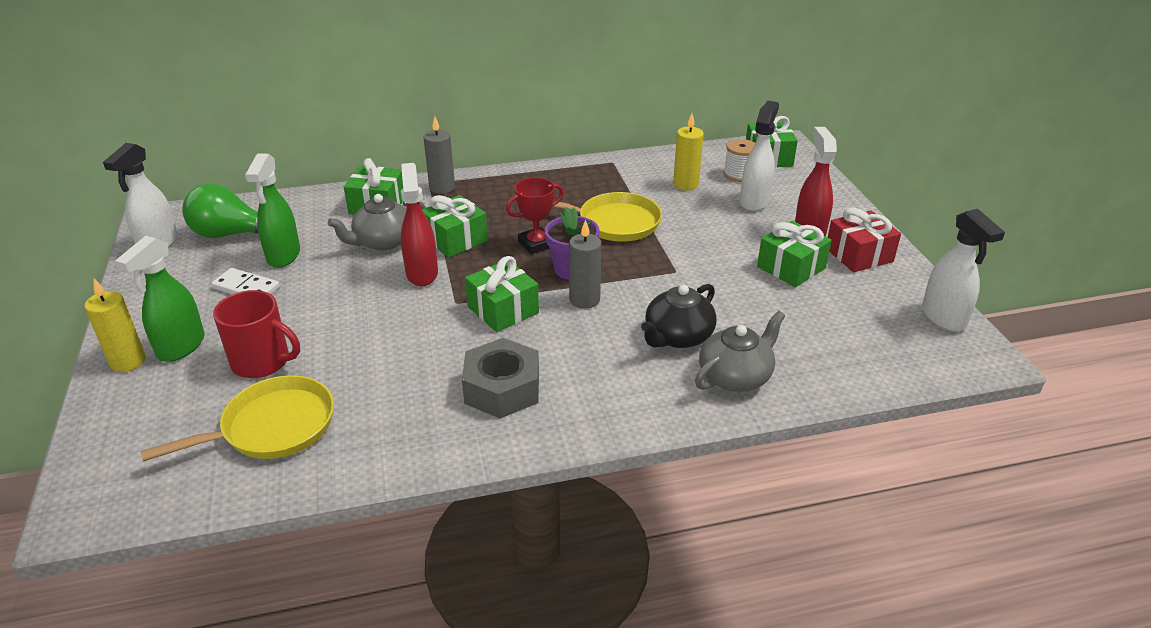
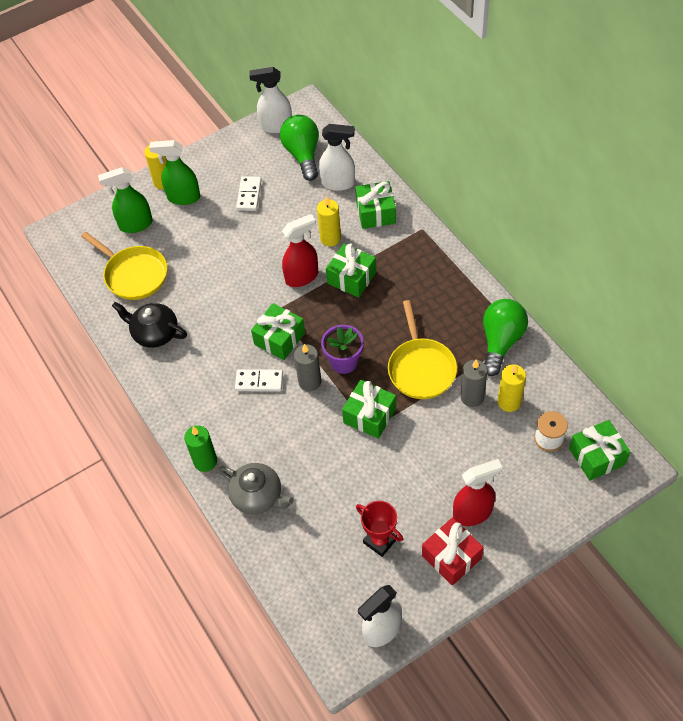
camera: 75 degrees right, 20 degrees up
red mug [213,290,300,378] -> none
green spray bottle [245,153,300,268] -> green spray bottle moved to [98,167,153,233]
grey teapot [328,194,426,250] -> yellow candle [317,196,341,246]
grey candle [423,116,455,194] -> grey candle moved to [460,360,487,407]
grey nut [462,338,539,418] -> none
red trophy [506,177,564,254] -> red trophy moved to [356,501,403,557]
black teapot [641,284,717,348] -> black teapot moved to [112,302,187,348]
white spray bottle [740,101,779,211] -> white spray bottle moved to [319,124,355,191]
green gift [757,221,832,287] -> green gift moved to [342,380,396,439]
none -> green candle [184,425,217,472]
none -> white domino [235,369,283,392]
none -> green light bulb [483,299,528,376]

